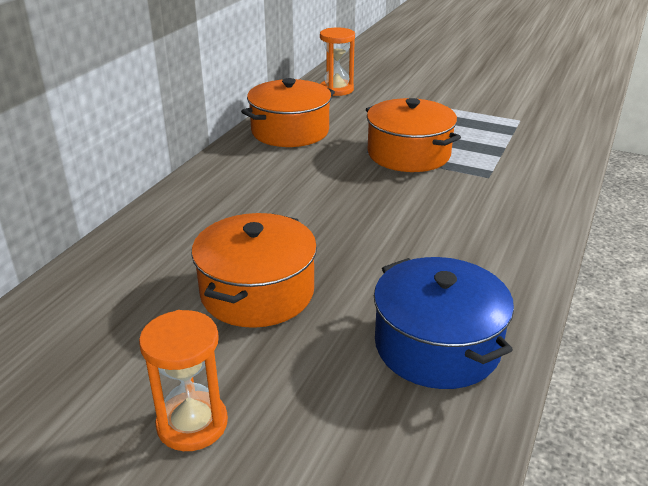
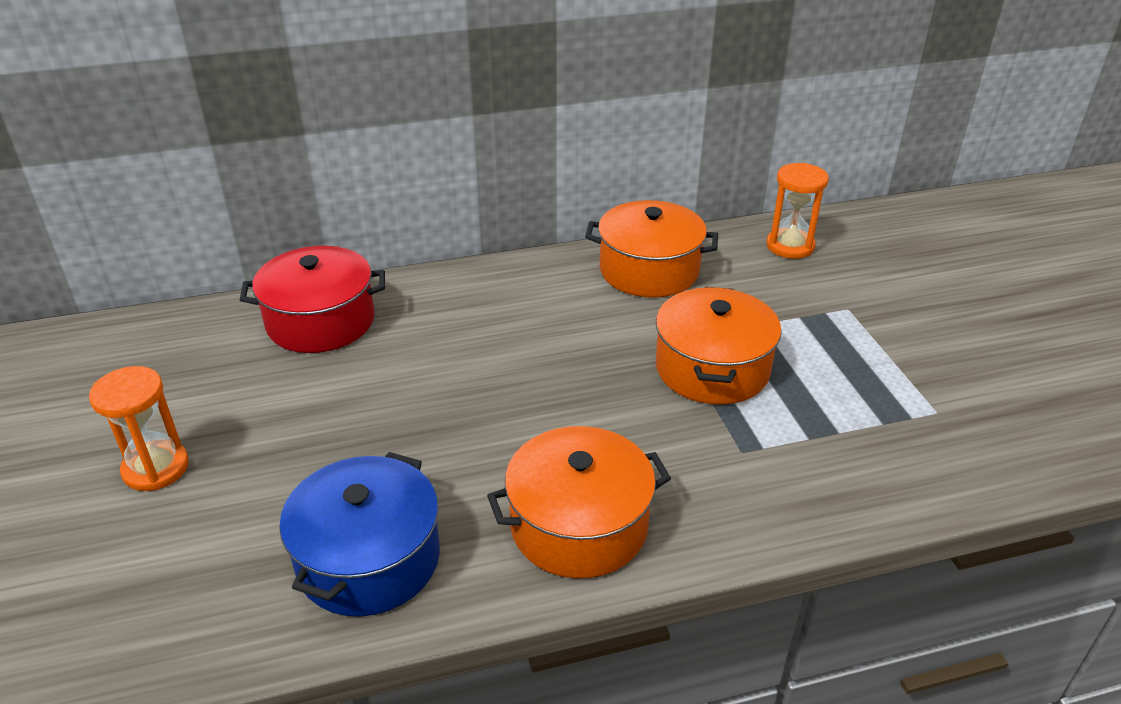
camera: 50 degrees right, 5 degrees up
orange pot [191,213,317,328] -> orange pot moved to [487,426,671,578]
none -> red pot [240,246,385,353]

